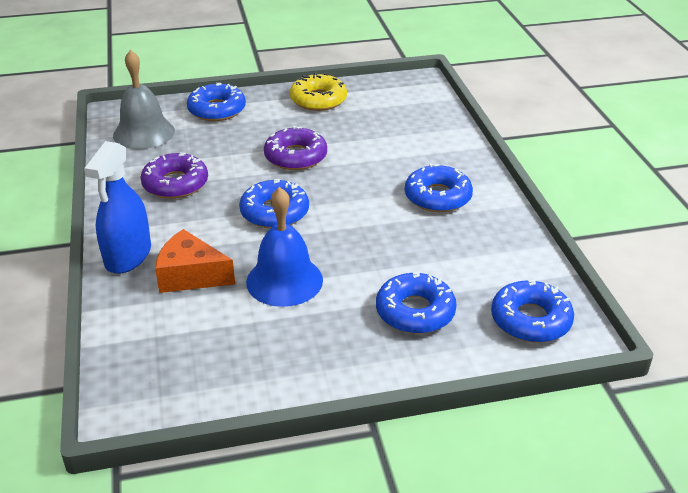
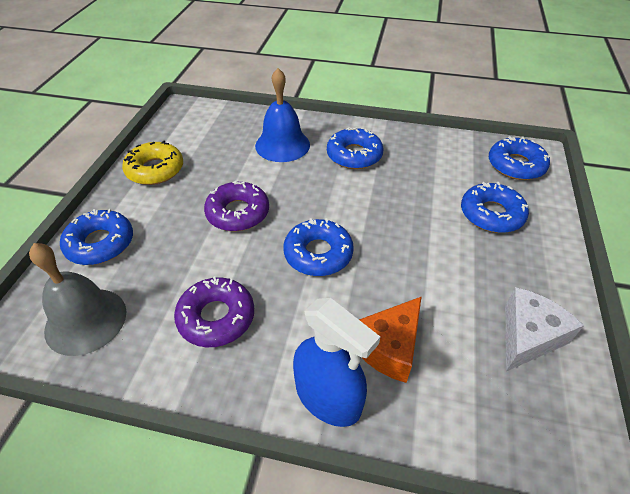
camera: 65 degrees left, 10 degrees up
blue bell [246,187,323,307] -> blue bell moved to [255,68,310,162]
none -> white cheese [505,287,584,371]

